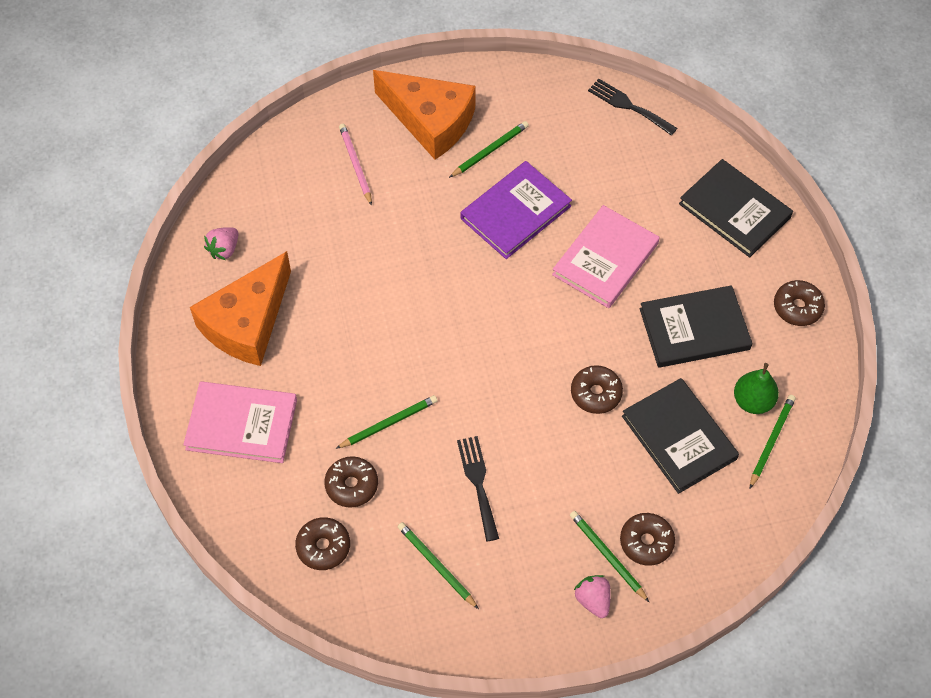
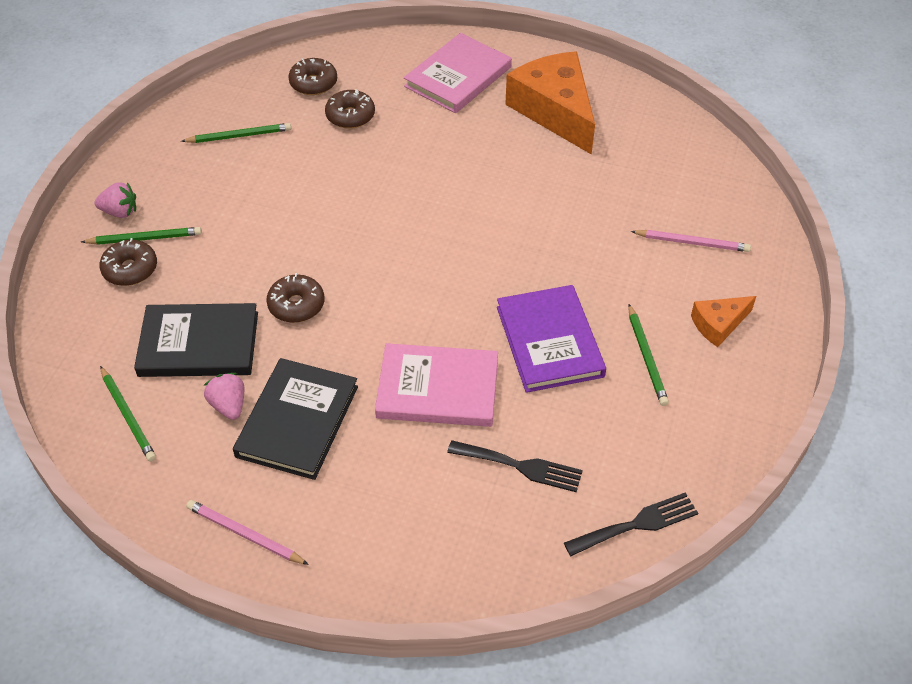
camera: 120 degrees right, 10 degrees down
pink strawberry [204,227,238,260] -> pink strawberry moved to [204,373,244,420]
green pencil [336,395,438,449] -> none
orange cheese [373,70,476,160] -> orange cheese [691,296,756,347], size x0.49
black fork [457,436,499,542] -> black fork moved to [447,440,583,492]
pink book [552,205,659,308] -> pink book turned 60 degrees counterclockwise [375,343,498,427]
black book [679,159,793,257] -> none
green pear [734,363,779,414] -> none
brown donut [774,280,825,326] -> pink pencil [186,500,309,565]

